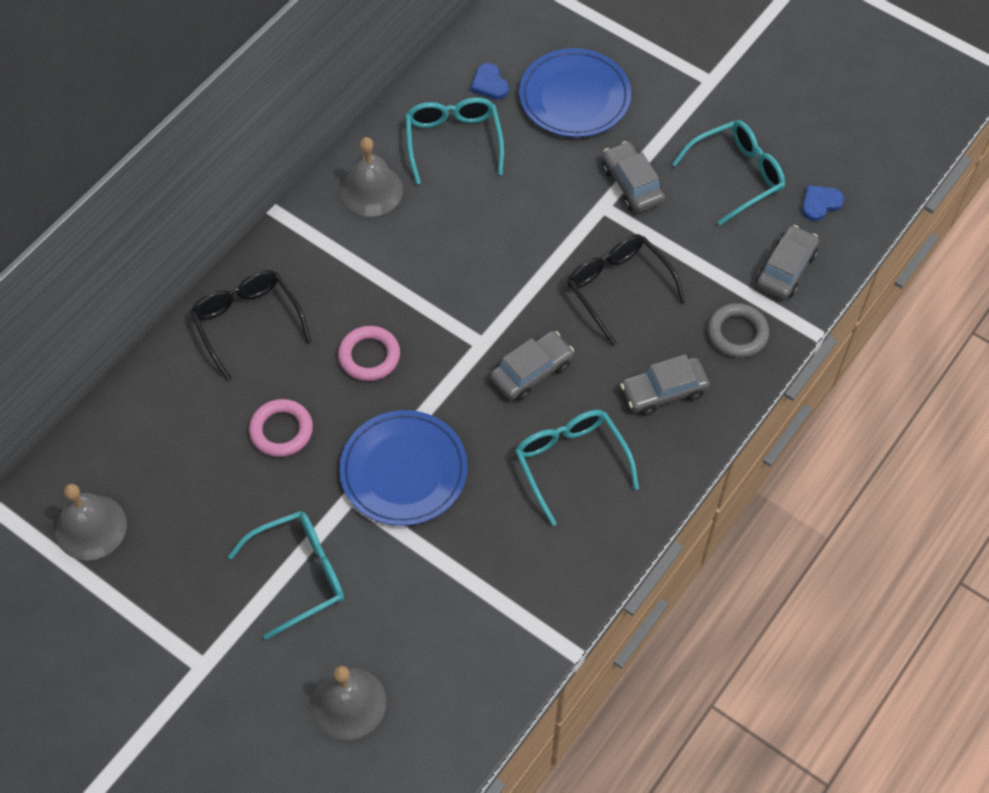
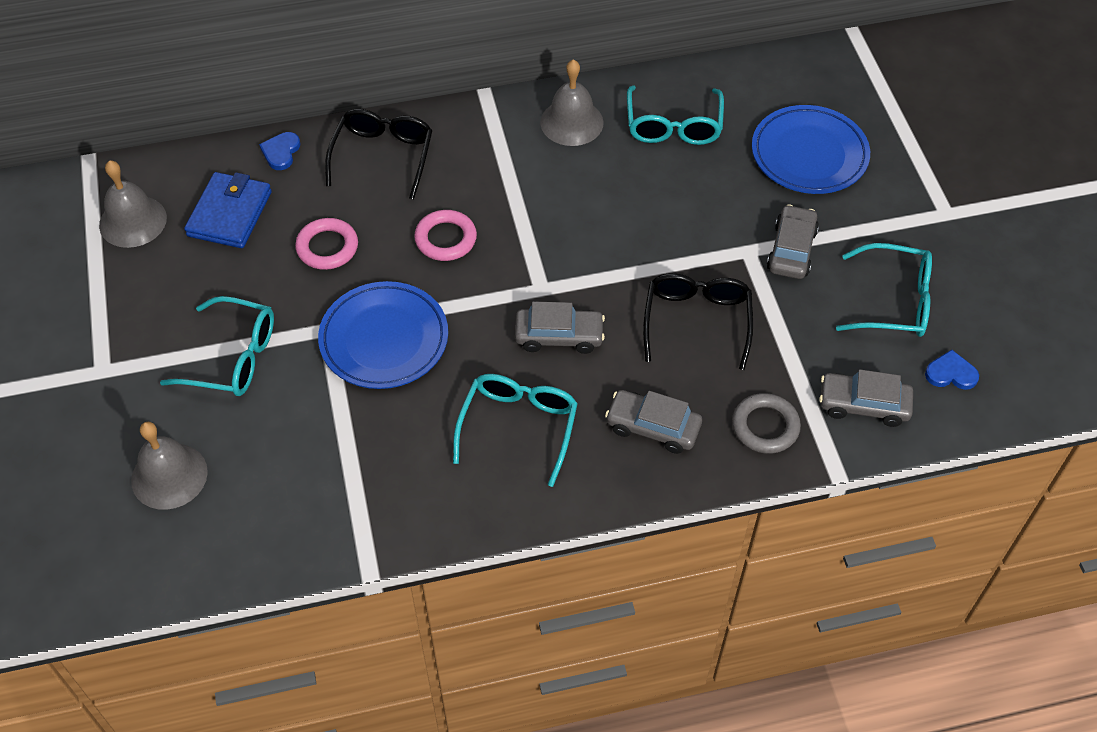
camera: 40 degrees right, 5 degrees down
turquoise glasses [405,97,504,184] -> turquoise glasses turned 150 degrees clockwise [627,86,724,145]
blue heart [471,63,509,100] -> blue heart moved to [259,132,300,170]
grey car [756,225,819,299] -> grey car turned 150 degrees counterclockwise [819,369,913,427]
none -> blue wallet [184,172,272,248]

